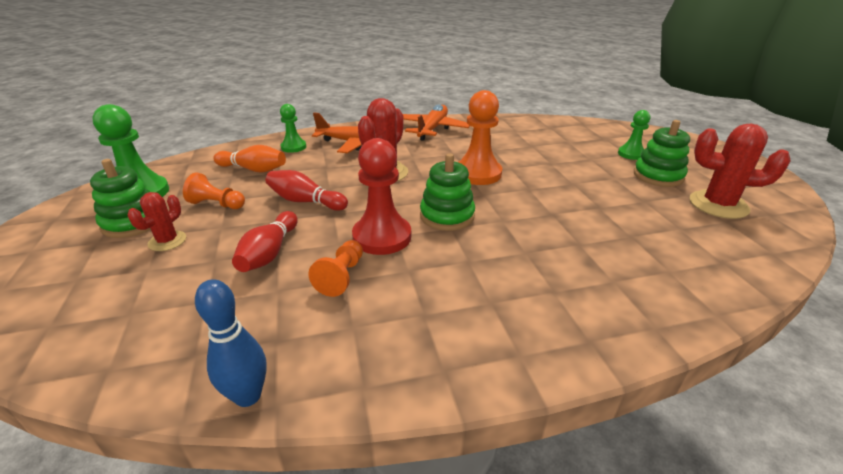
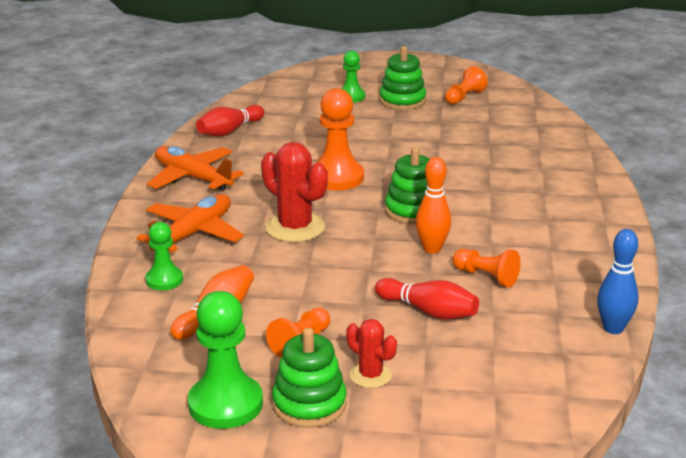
camera: 70 degrees left, 5 degrees down
red bowling pin [266,170,348,211] -> red bowling pin moved to [196,105,265,136]
red pawn [352,138,411,255] -> orange bowling pin [416,157,451,254]
red cactus [690,124,791,219] -> orange pawn [445,66,488,105]

